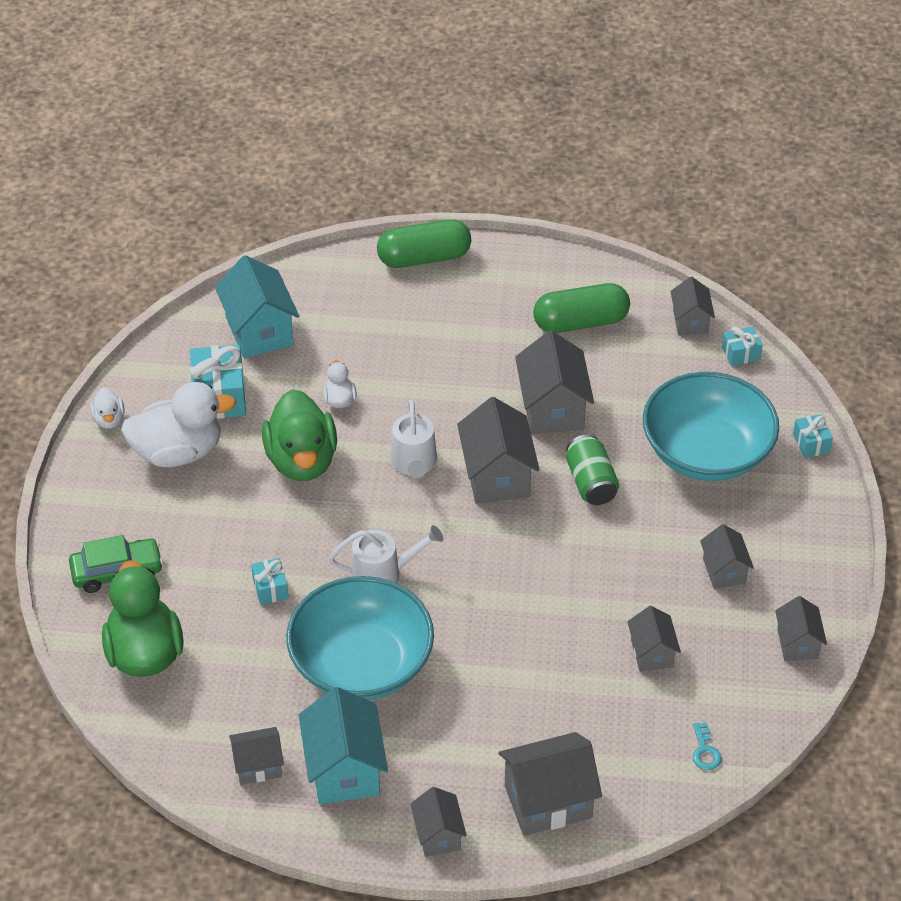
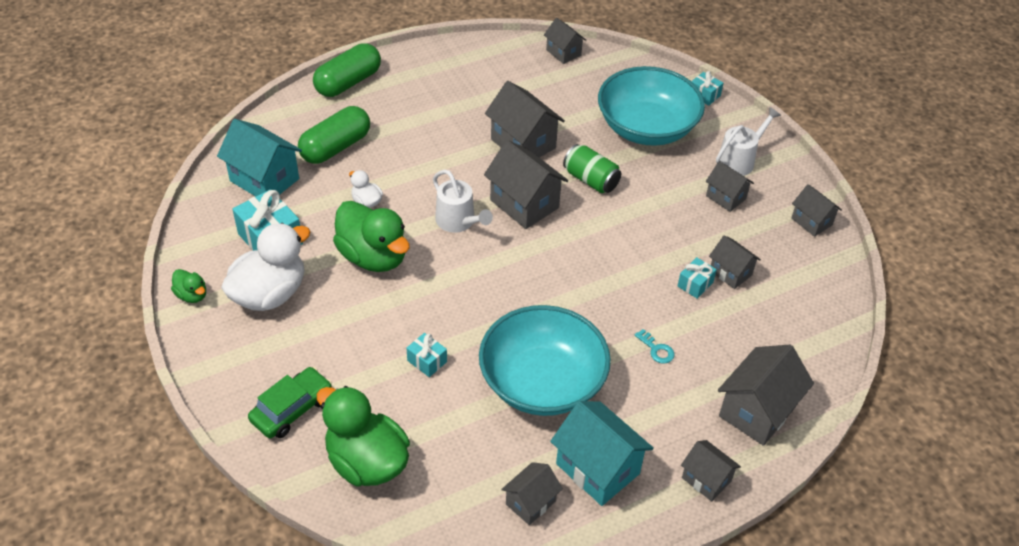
camera: 35 degrees left, 0 degrees up
white duck [90,387,125,429] -> green duck [171,269,206,303]
white watering can [329,525,443,583] -> white watering can moved to [716,107,781,176]
green capsule [533,283,630,333] -> green capsule moved to [298,106,370,164]
turquoise key [693,722,722,770] -> turquoise key moved to [635,329,675,364]
turquoise gift [722,326,763,366] -> turquoise gift moved to [678,257,717,299]

